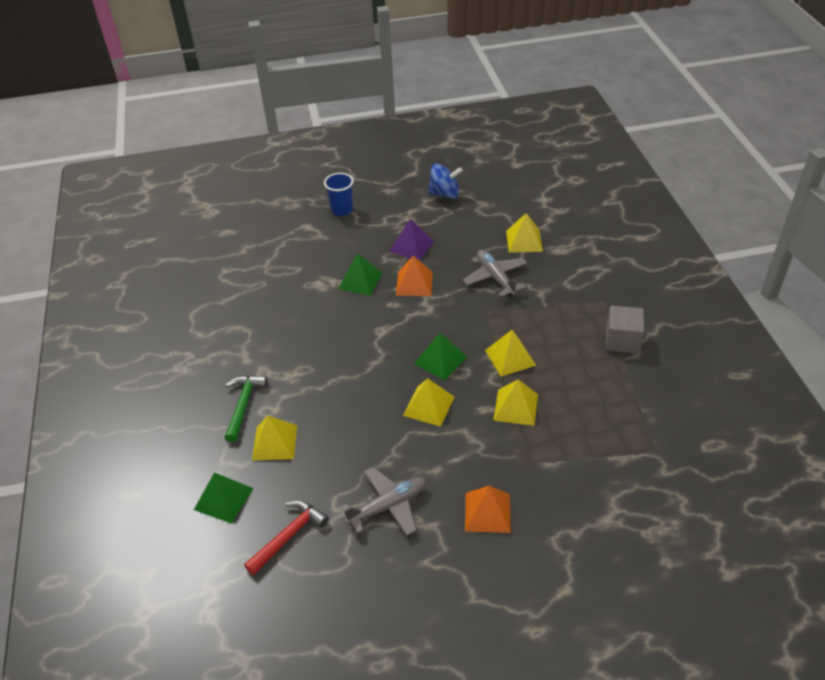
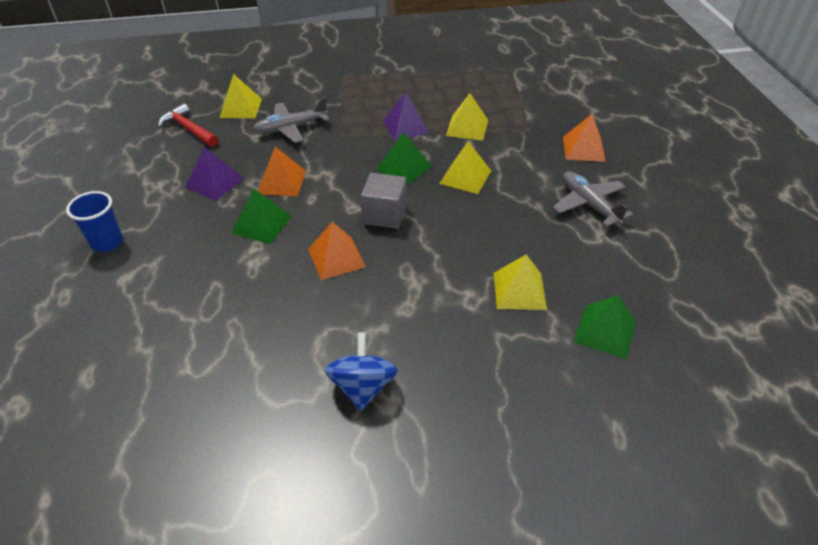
camera: 90 degrees left, 0 degrees up
green hammer [225,375,268,443] -> none
red hammer [244,500,329,575] -> red hammer moved to [158,103,218,147]
blue spinning top [428,164,463,199] -> blue spinning top moved to [324,332,398,411]
yellow pyramid [485,330,536,377] -> purple pyramid [383,92,430,140]
grey cube [606,306,644,353] -> grey cube moved to [361,173,407,229]
none -> orange pyramid [308,222,366,280]

